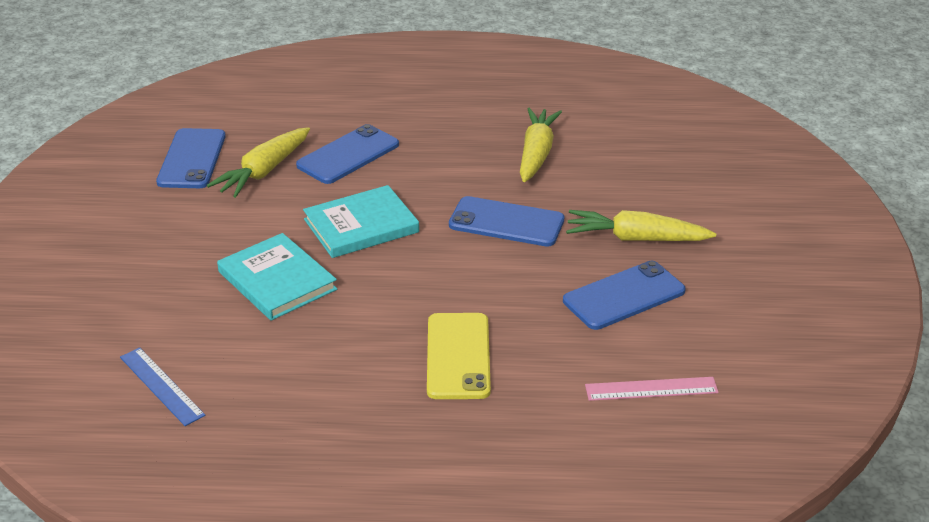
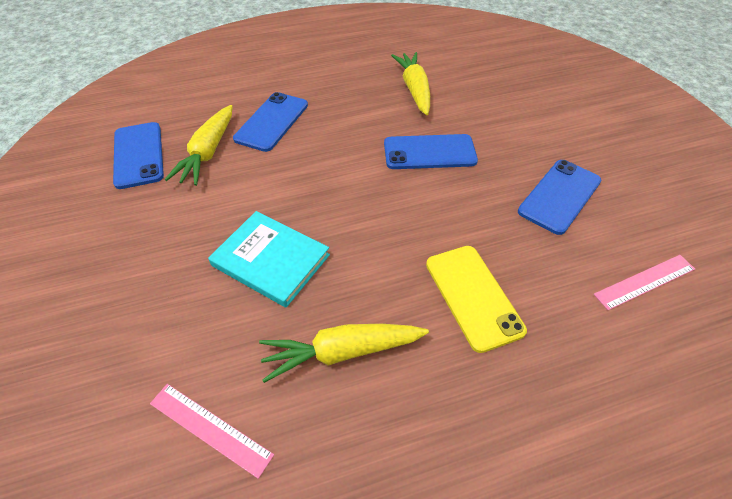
camera: 20 degrees left, 15 degrees up
blue ruler [120,347,205,426] -> pink ruler [150,384,274,479]
turquoise book [303,185,419,258] -> none
yellow carrot [566,210,716,241] -> yellow carrot moved to [259,324,429,383]

